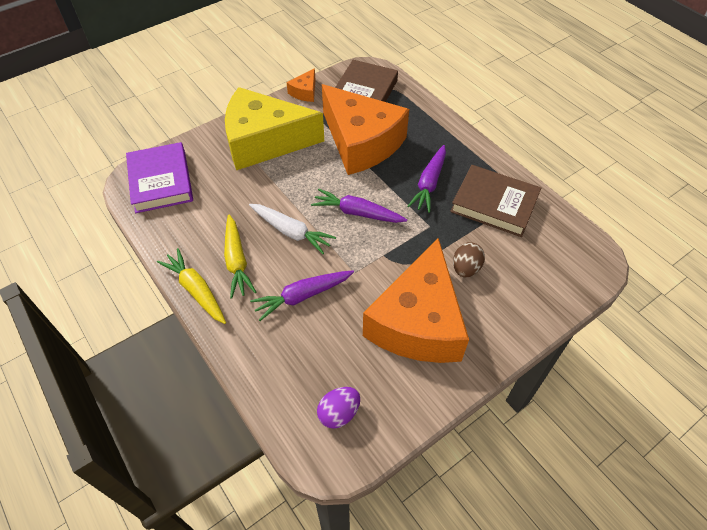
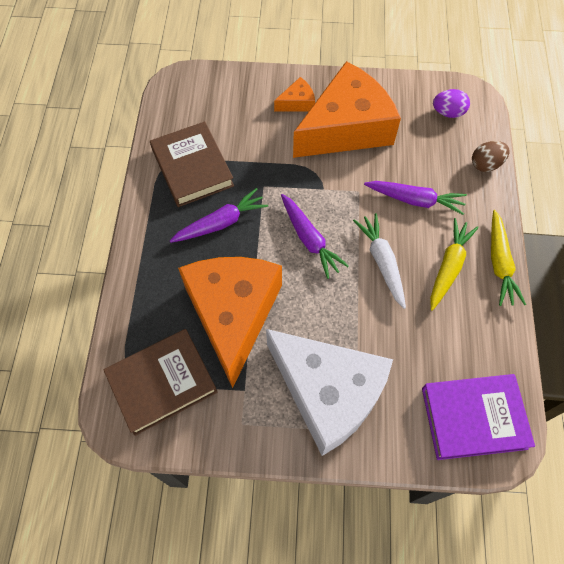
camera: 140 degrees left, 10 degrees up
purple book [126,142,193,213] -> purple book turned 60 degrees clockwise [422,374,535,460]
yellow cheese [225,87,324,170] -> white cheese [266,329,393,456]
orange cheese [287,68,315,102] -> orange cheese moved to [274,77,315,112]
brown egg [453,242,485,277] -> brown egg moved to [472,141,510,172]

